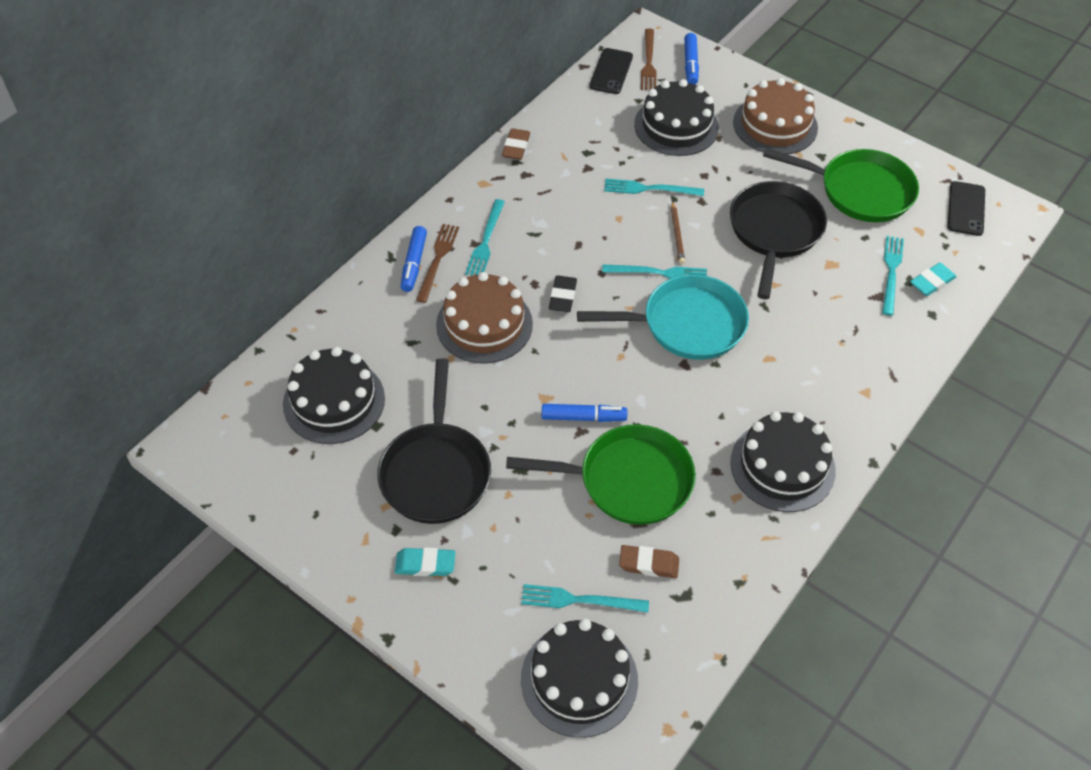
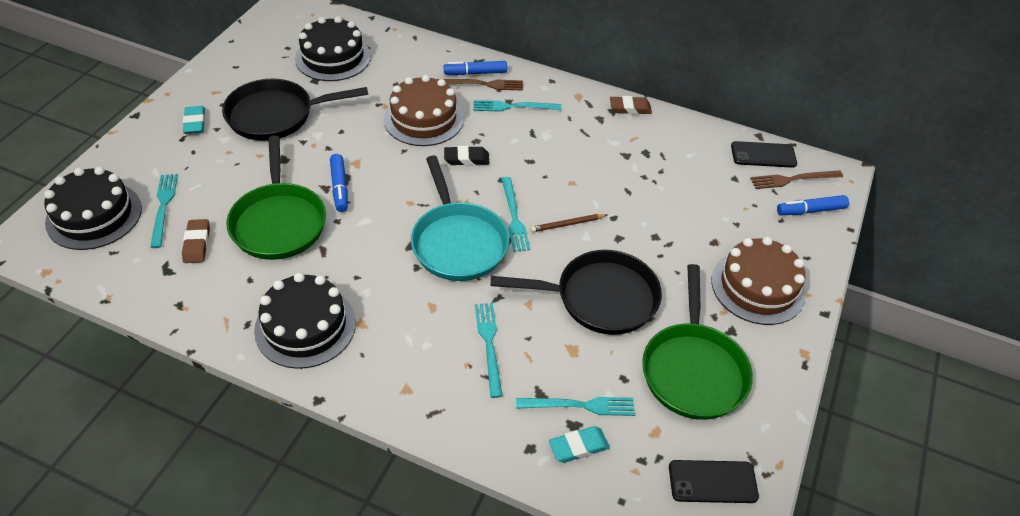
camera: 75 degrees right, 5 degrees down
turquoise fork [604,179,704,196] -> turquoise fork moved to [475,303,502,398]
black cake [634,79,719,156] -> none
turquoise eraser [910,263,957,296] -> turquoise eraser turned 60 degrees counterclockwise [549,426,610,463]

